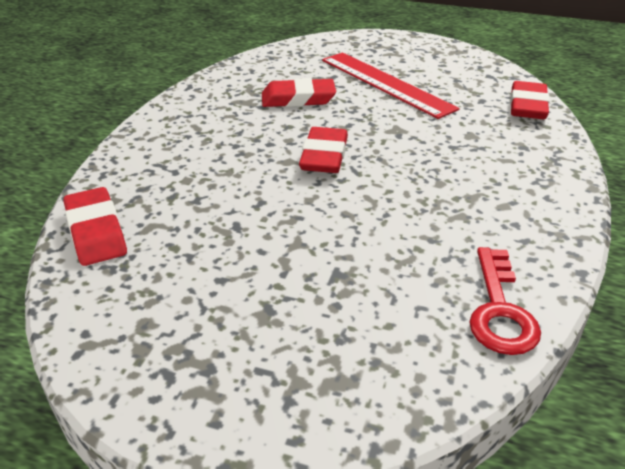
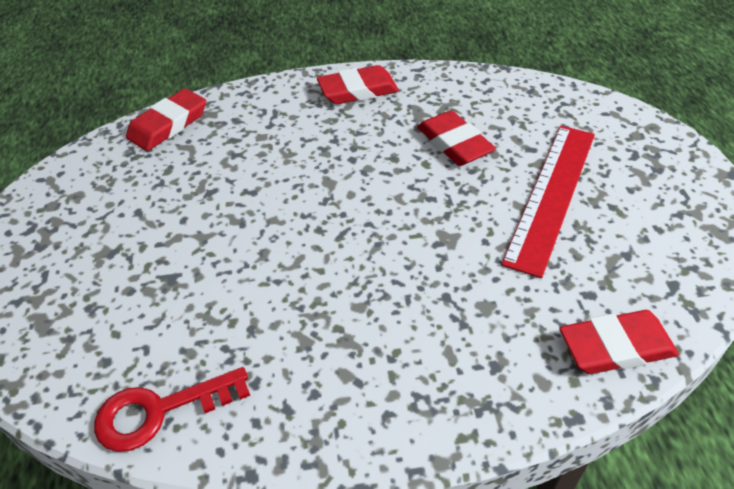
camera: 65 degrees right, 10 degrees up
red eraser [299,127,348,173] -> red eraser moved to [317,65,399,104]

